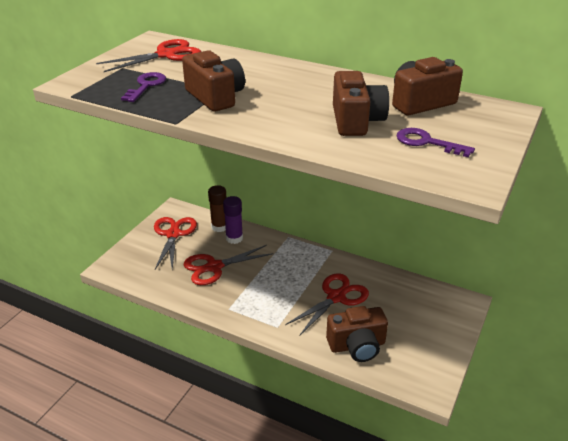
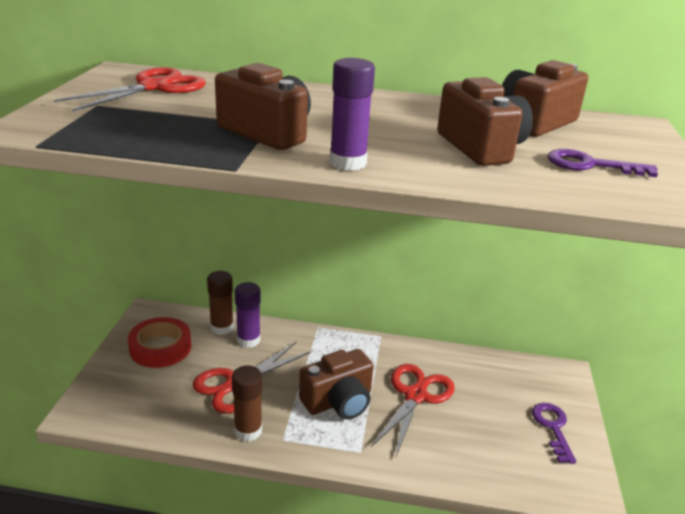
camera: 20 degrees left, 5 degrees down
purple key [121,72,166,102] -> purple key moved to [532,403,576,464]
red scissors [154,217,197,270] -> red tape [128,317,191,368]
brown camera [326,306,388,362] -> brown camera moved to [299,349,374,420]
none -> brown glue stick [232,365,262,441]
none -> purple glue stick [330,58,375,171]

